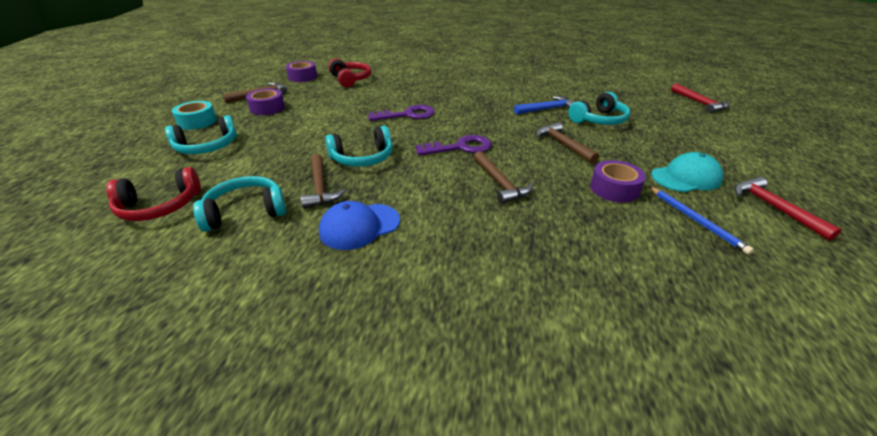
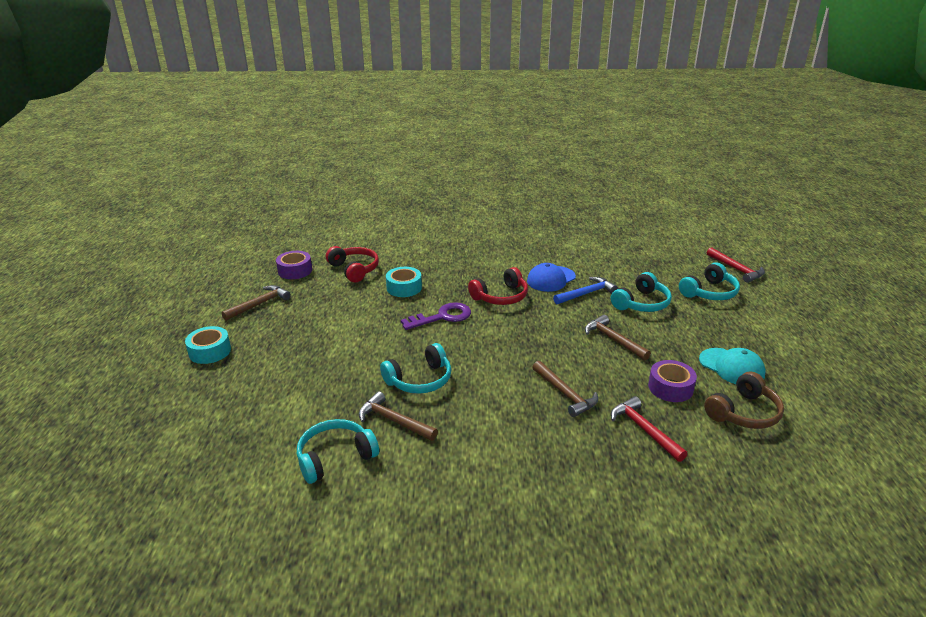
camera: 10 degrees left, 5 degrees down
red headphones [106,167,201,221] -> red headphones moved to [468,267,528,305]
turquoise headphones [165,115,237,154] -> turquoise headphones moved to [679,262,740,300]
purple tape [246,89,285,115] -> none
brown hammer [301,154,345,209] -> brown hammer turned 150 degrees clockwise [359,391,438,441]
blue cap [319,201,400,250] -> blue cap moved to [527,263,576,292]
purple key [416,135,492,156] -> none
blue pencil [649,186,754,255] -> brown headphones [704,372,784,429]
turquoise cap [651,152,723,192] -> turquoise cap turned 75 degrees clockwise [699,348,766,384]
red hammer [734,177,842,241] -> red hammer moved to [611,396,687,462]
none -> turquoise tape [386,267,422,297]

